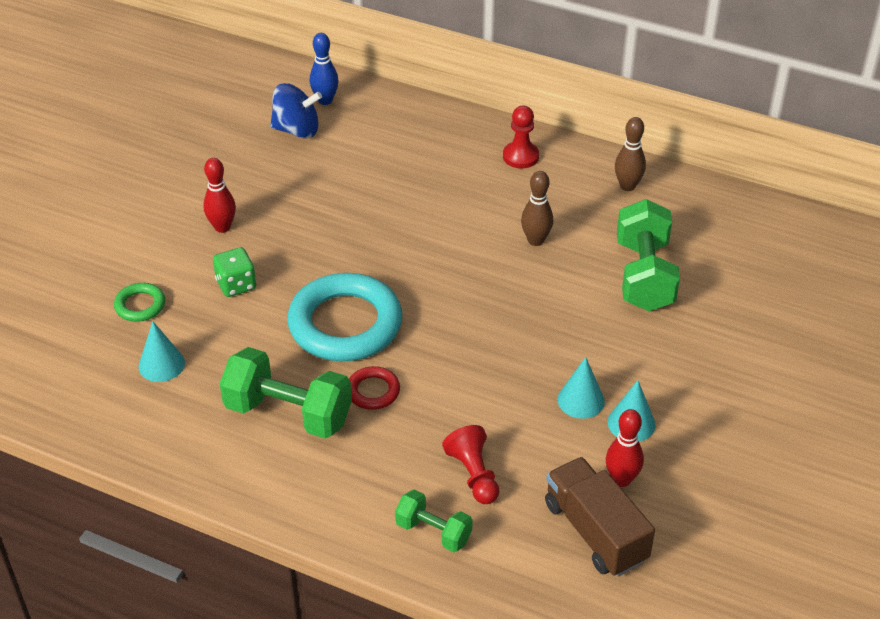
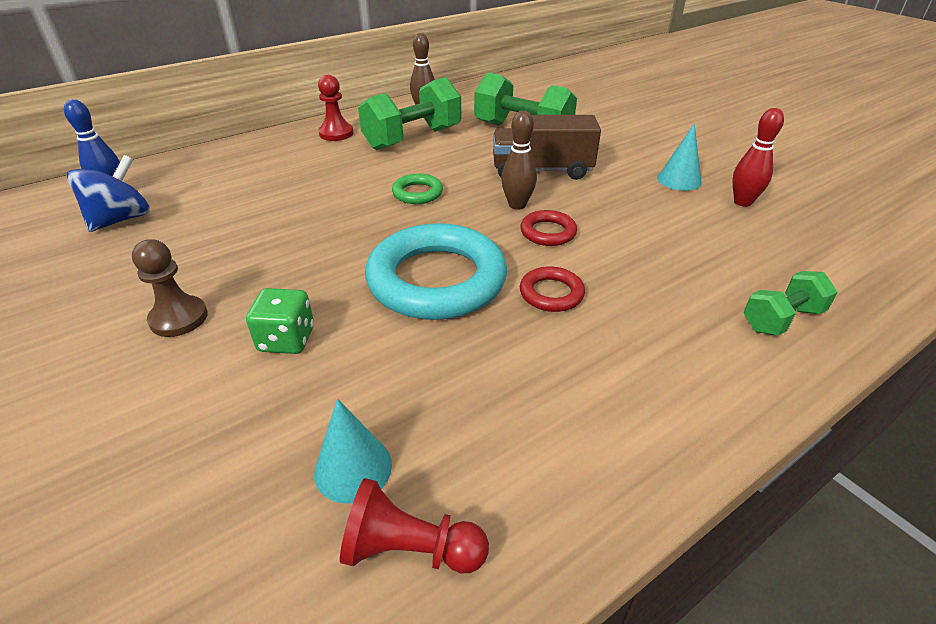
camera: 60 degrees left, 5 degrees down
green ring [114,283,165,322] -> green ring moved to [392,174,443,204]
red bowling pin [203,158,236,233] -> brown pawn [132,239,208,337]
green dumbbell [220,347,352,439] -> green dumbbell moved to [358,77,461,150]
red pawn [442,425,499,504] -> red pawn moved to [340,478,489,574]
brown bowling pin [521,171,553,246] -> brown bowling pin moved to [501,110,537,210]
brown truck [545,457,655,577] -> brown truck moved to [493,115,601,180]
turquoise cone [558,357,605,419] -> none
none -> red ring [520,210,577,246]

